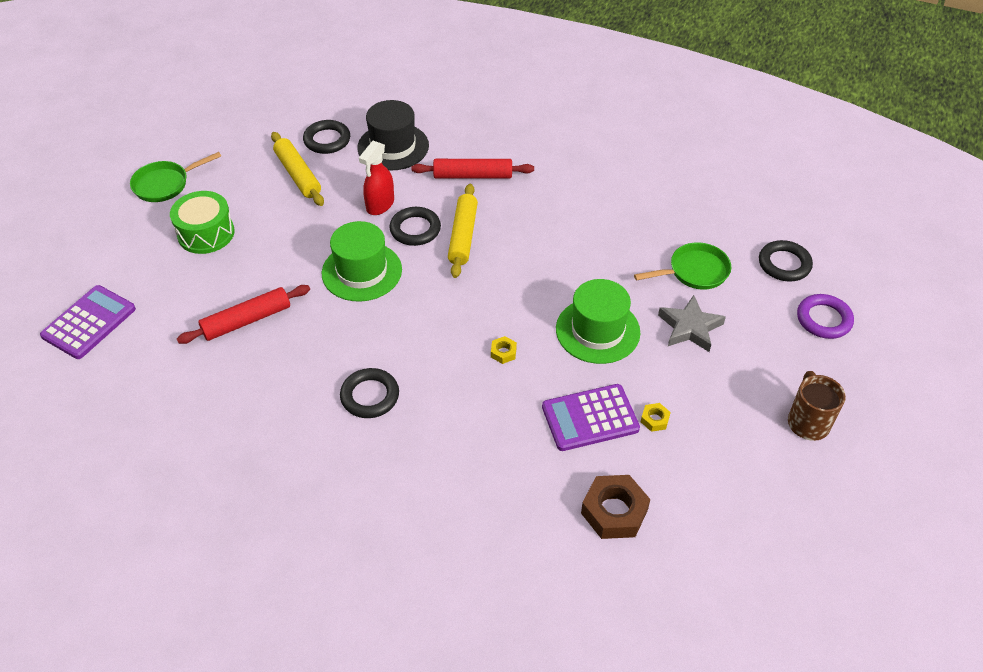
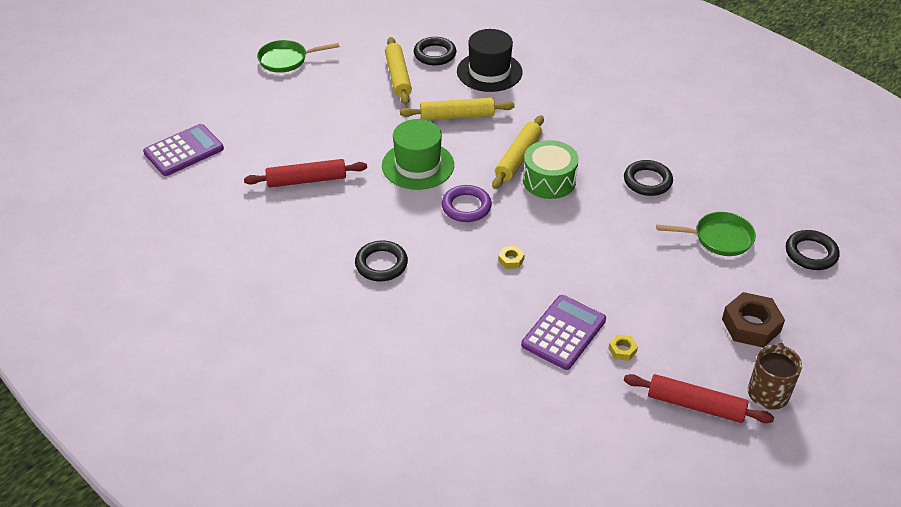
camera: 20 degrees right, 5 degrees down
green drum [170,191,235,254] -> green drum moved to [523,140,579,199]
red spray bottle [359,141,394,215] -> yellow rolling pin [400,98,515,120]
black ring [389,207,441,246] -> black ring moved to [624,160,673,196]
red rolling pin [411,159,534,179] -> red rolling pin moved to [624,374,774,423]
purple calculator [542,384,640,451] -> purple calculator turned 120 degrees clockwise [521,295,606,370]
green hat [556,279,641,364] -> none
brown nut [581,475,651,539] -> brown nut moved to [722,292,785,348]
grey star [658,295,726,352] -> none
purple ring [797,294,854,339] -> purple ring moved to [442,185,492,222]

